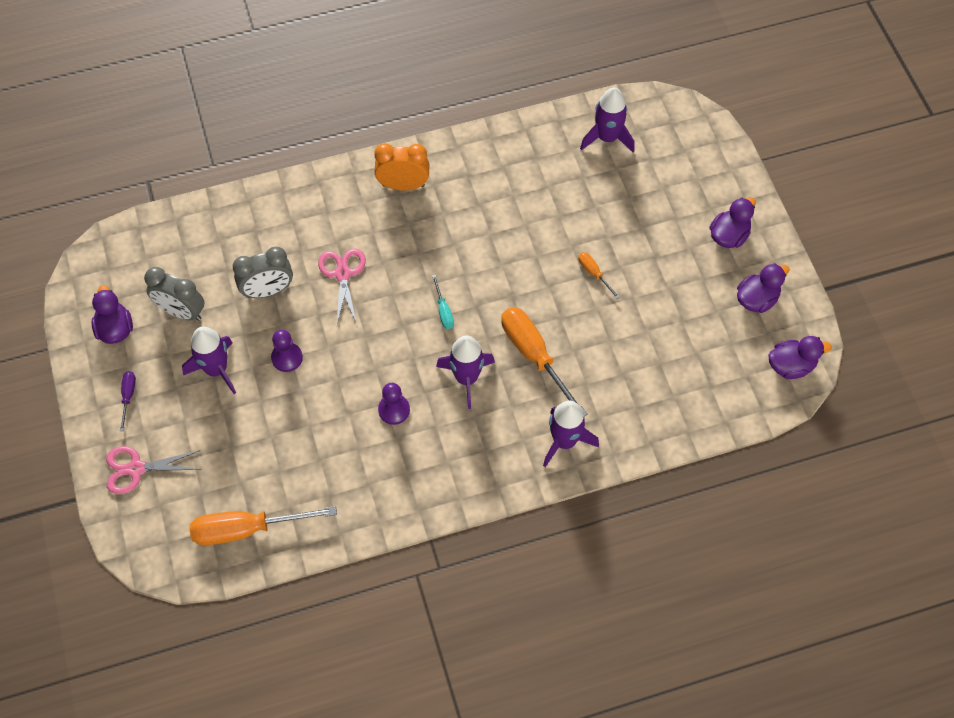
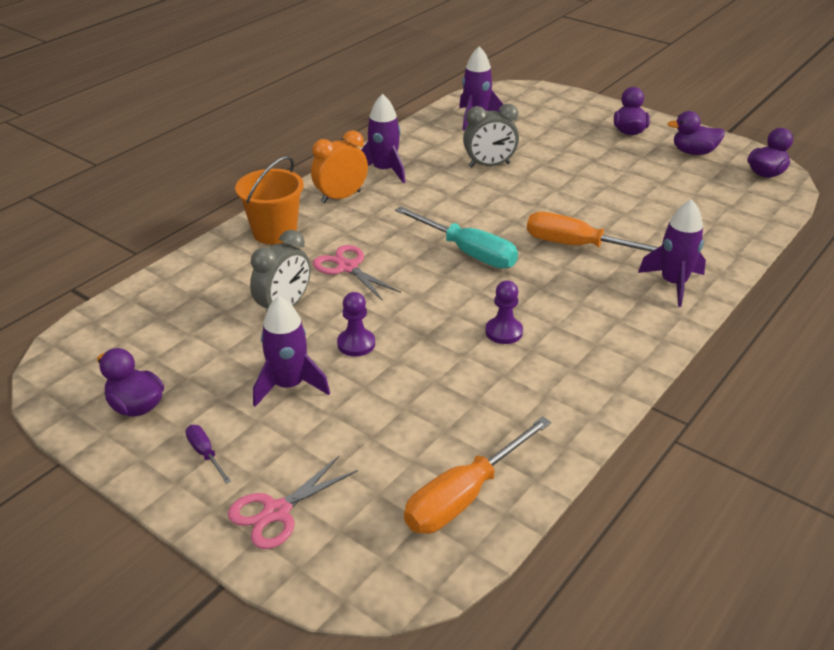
camera: 35 degrees left, 25 degrees down
grey clock [144,267,205,321] -> grey clock moved to [463,104,519,168]
turquoise screwdriver [432,275,454,329] -> turquoise screwdriver [395,206,518,269], size x2.16
purple rocket [436,335,495,409] -> purple rocket moved to [361,94,405,183]
orange screwdriver [578,252,619,299] -> none
purple duck [737,263,790,313] -> purple duck turned 105 degrees counterclockwise [668,111,725,155]
none -> orange bucket [235,156,304,244]

